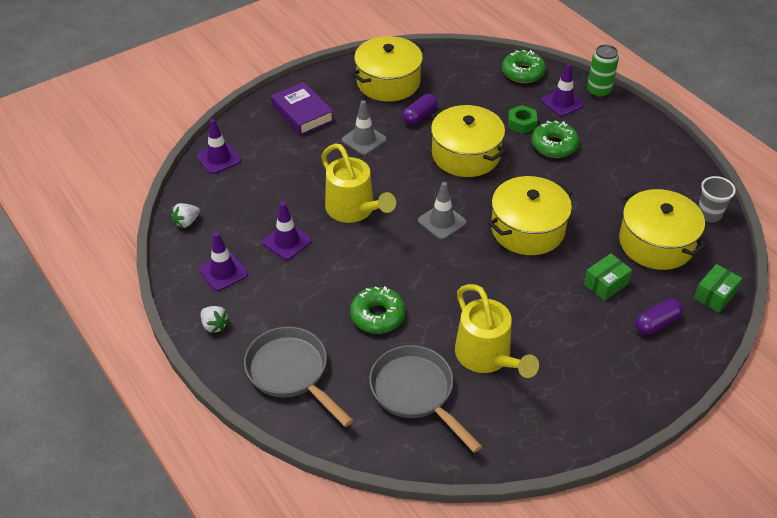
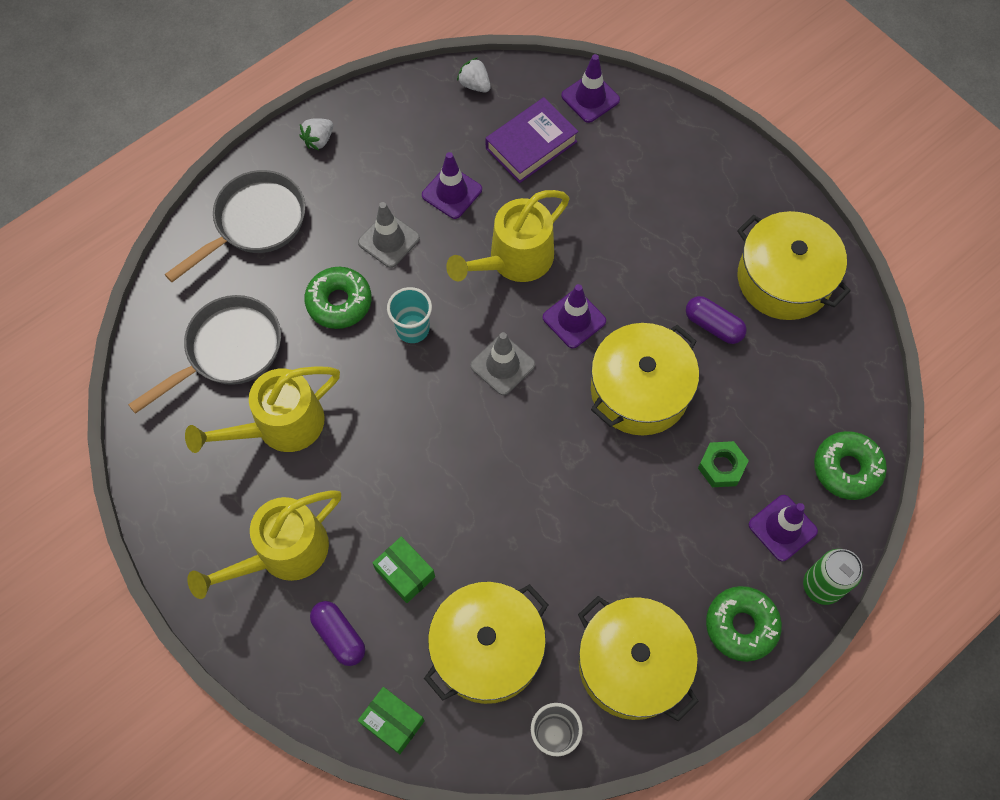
camera: 85 degrees right, 20 degrees up
purple traffic cone [199,232,248,291] -> purple traffic cone moved to [543,284,606,349]
purple book [271,82,334,135] -> purple book moved to [485,97,579,183]
grey traffic cone [342,100,387,155] -> grey traffic cone moved to [358,202,420,268]
yellow pot [489,176,572,255] -> yellow pot moved to [578,596,699,722]
green donut [531,121,579,158] -> green donut moved to [706,586,782,662]
none -> yellow watering can [187,490,341,599]
none -> turquoise cup [387,287,432,343]

